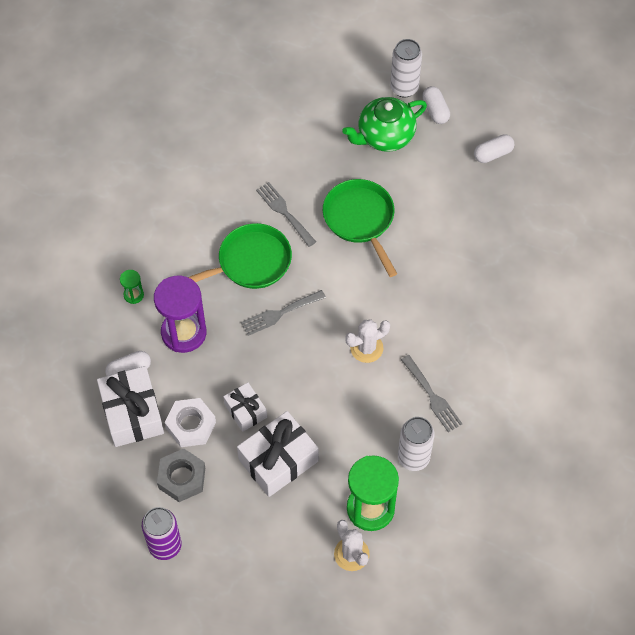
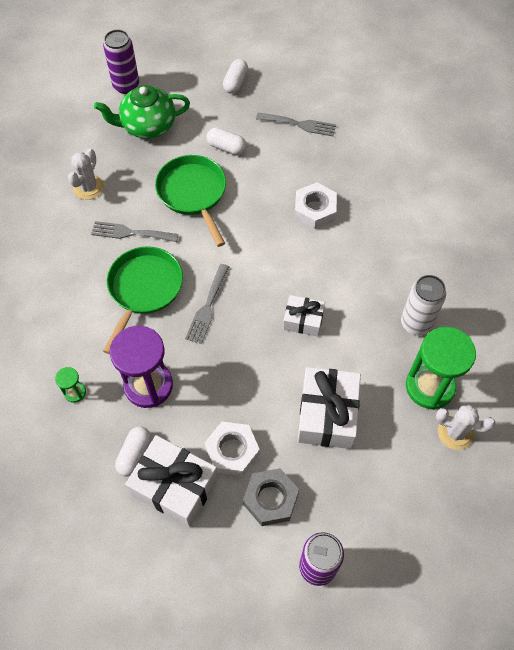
camera: 45 degrees left, 0 degrees up
white gift [223,382,267,432] -> white gift moved to [283,295,325,337]
green pan [323,179,397,277] -> green pan turned 45 degrees clockwise [155,155,226,247]
green teapot [342,97,427,152] -> green teapot turned 60 degrees clockwise [94,85,190,139]
white cactus [345,319,390,363] -> white cactus moved to [68,148,104,200]
white can [390,39,422,97] -> purple can [103,29,139,94]
grey fork [401,355,462,432] -> grey fork moved to [256,113,336,136]
white capsule [422,86,450,124] -> white capsule moved to [207,128,246,155]
none -> white nut [295,182,337,229]

